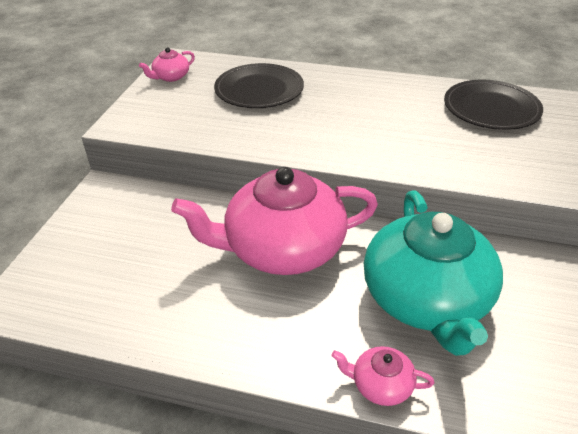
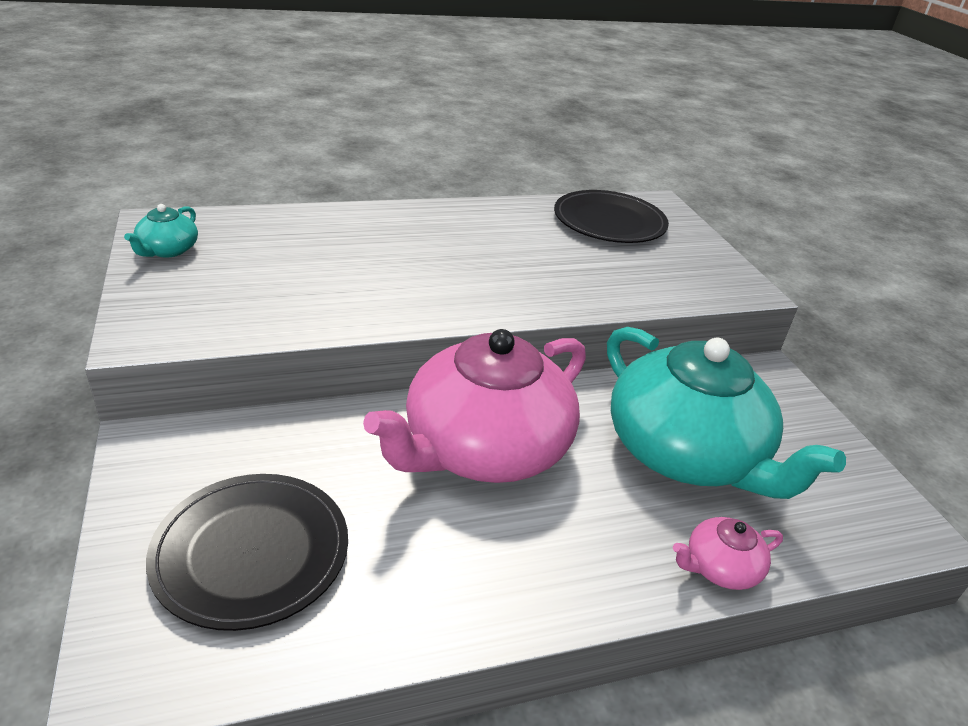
camera: 35 degrees left, 5 degrees down
pink teapot [139,47,195,82] -> turquoise teapot [124,204,198,258]
black plate [214,63,304,108] -> black plate moved to [146,474,348,631]

